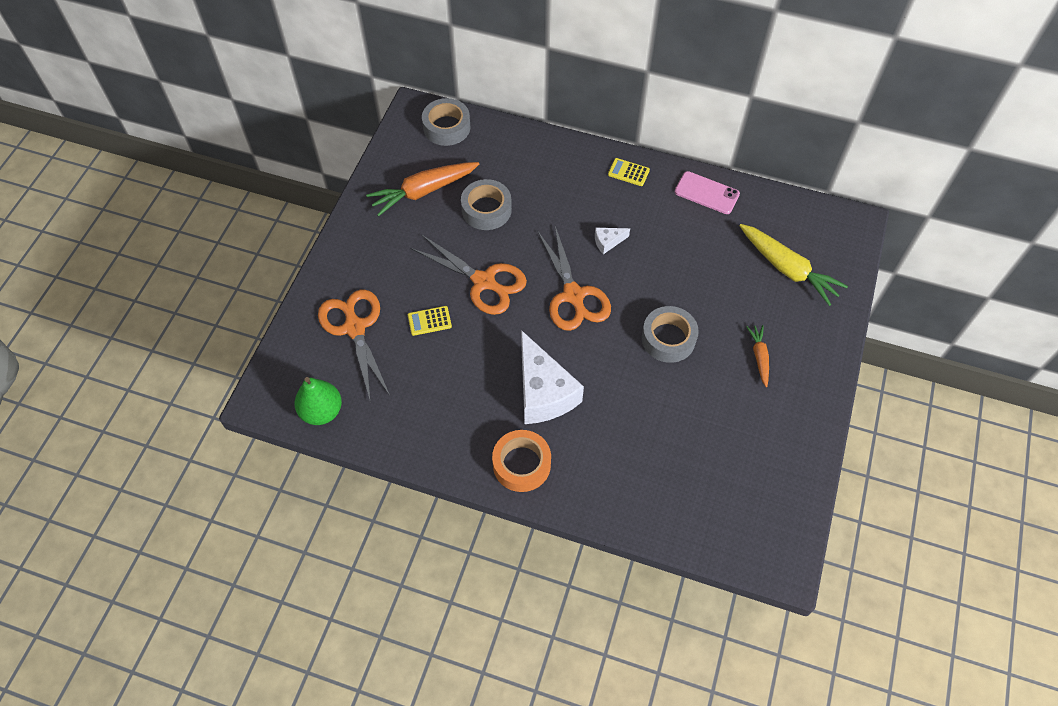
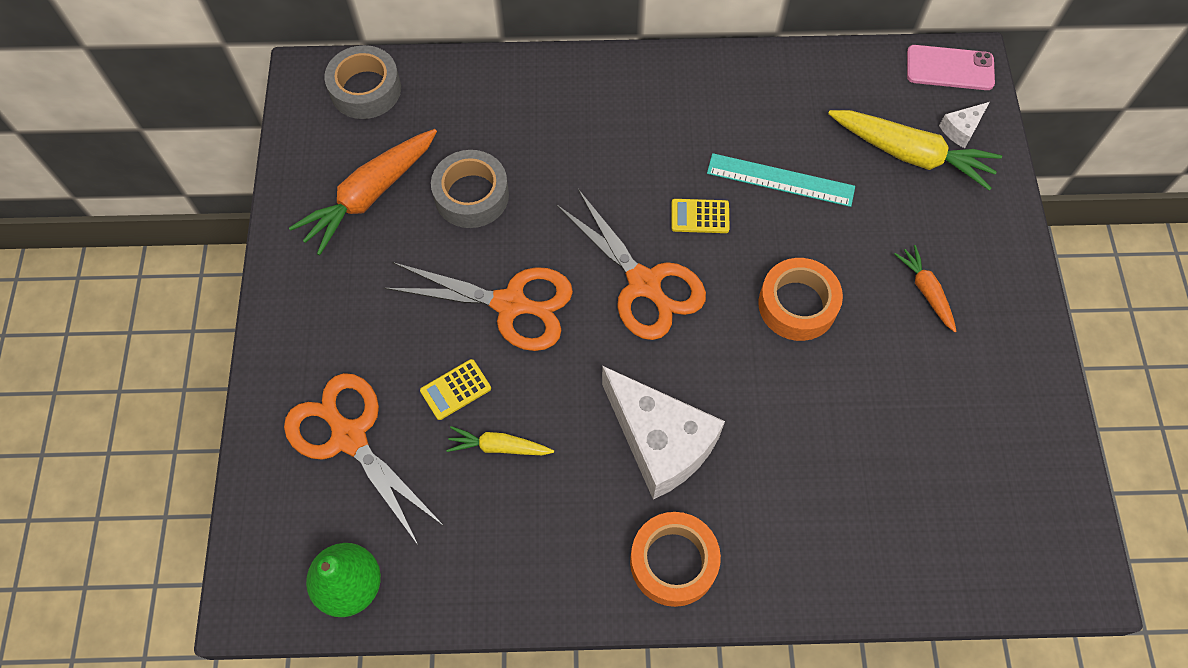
camera: 20 degrees left, 5 degrees up
white cheese [595,228,630,254] -> white cheese moved to [939,102,989,148]
yellow calculator [608,158,650,186] -> yellow calculator moved to [671,199,730,233]
grey tape [642,306,699,363] -> orange tape [758,258,843,341]
pink phone [675,171,740,214] -> pink phone moved to [907,45,995,90]
none -> yellow carrot [446,426,554,455]
none -> turquoise ruler [707,153,855,207]

